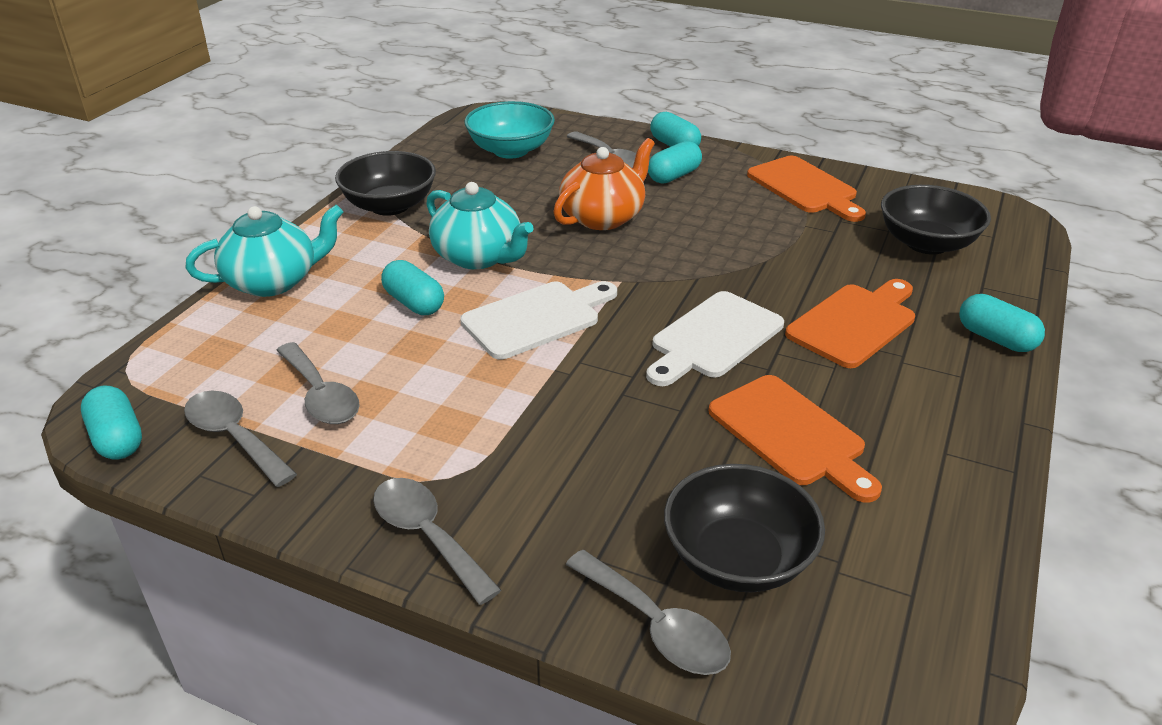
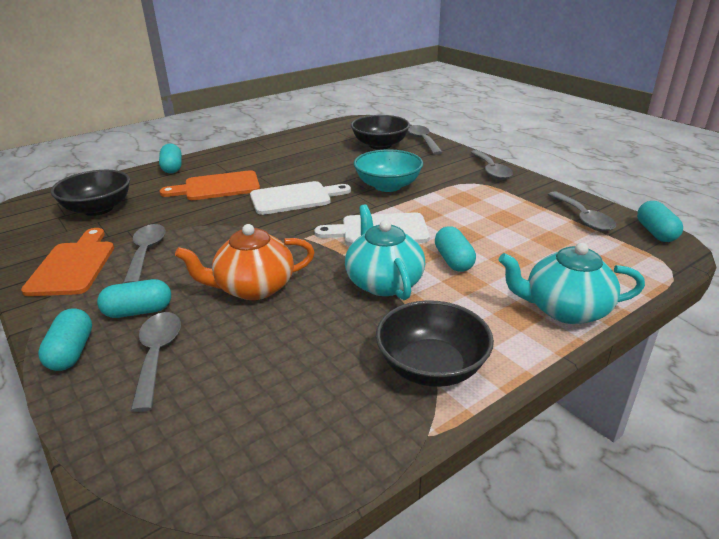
camera: 150 degrees left, 5 degrees down
grey spoon [276,342,360,424] -> grey spoon moved to [123,224,166,283]
turquoise bowl [464,101,555,159] -> turquoise bowl moved to [354,149,423,192]
orange cutting board [709,375,882,503] -> none

